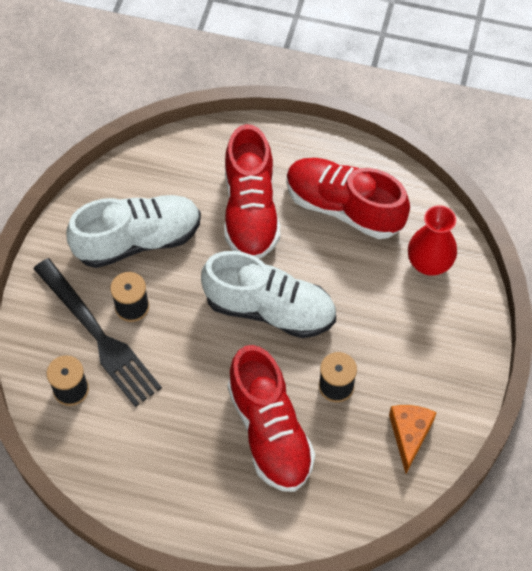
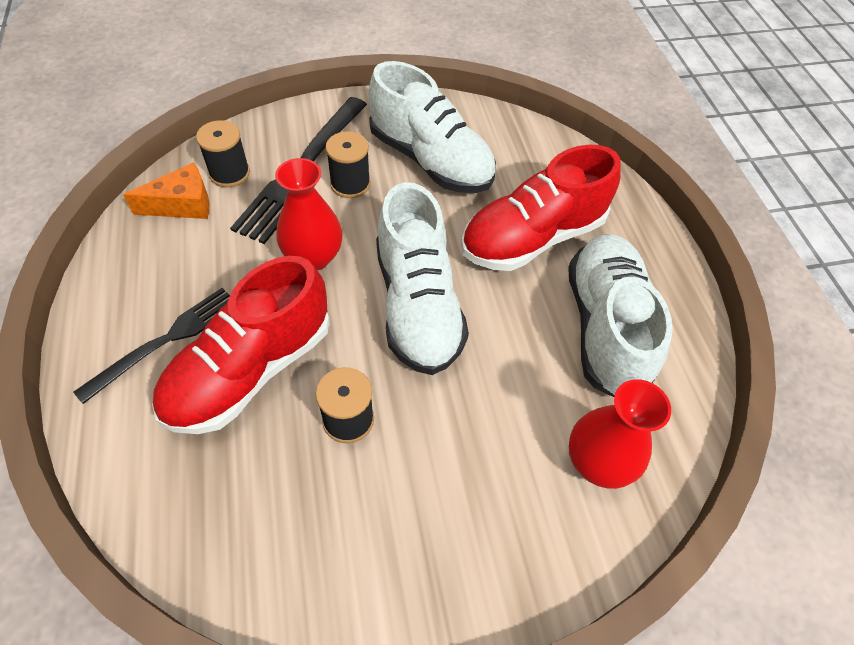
camera: 60 degrees right, 5 degrees down
red shoe [286,158,410,239] -> white shoe [568,234,673,397]
orange cheese [389,405,437,474] -> orange cheese moved to [123,163,210,219]
none -> black fork [74,288,230,404]
none -> red vase [275,158,342,270]

